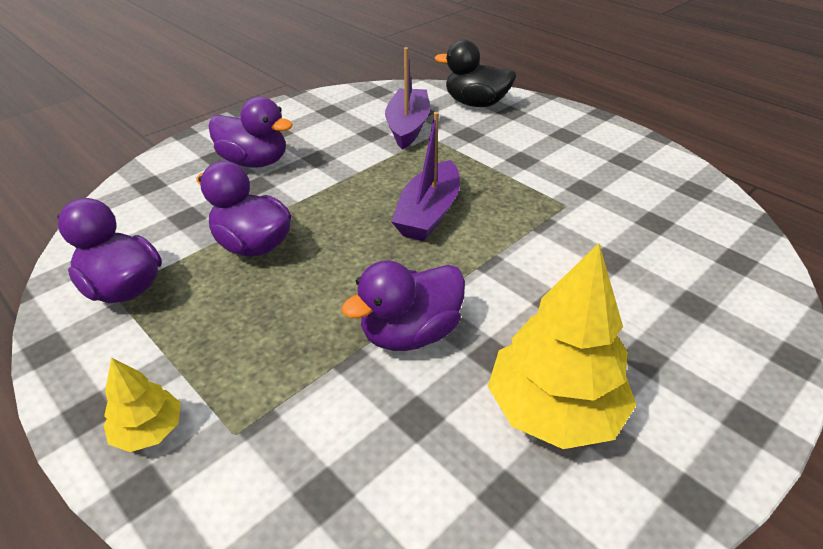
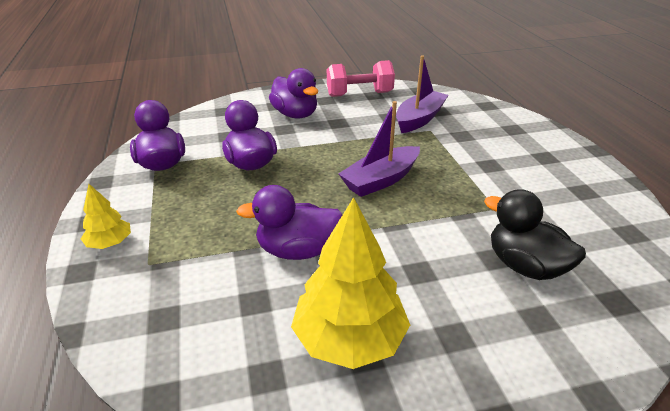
camera: 30 degrees right, 5 degrees down
black duck [434,40,516,107] -> black duck moved to [484,189,586,280]
none -> pink dumbbell [327,60,395,97]

